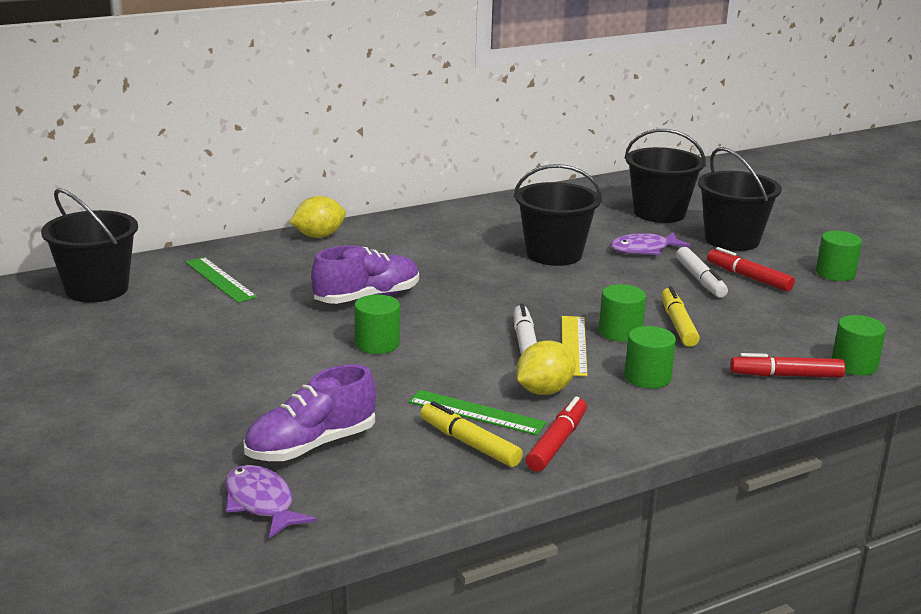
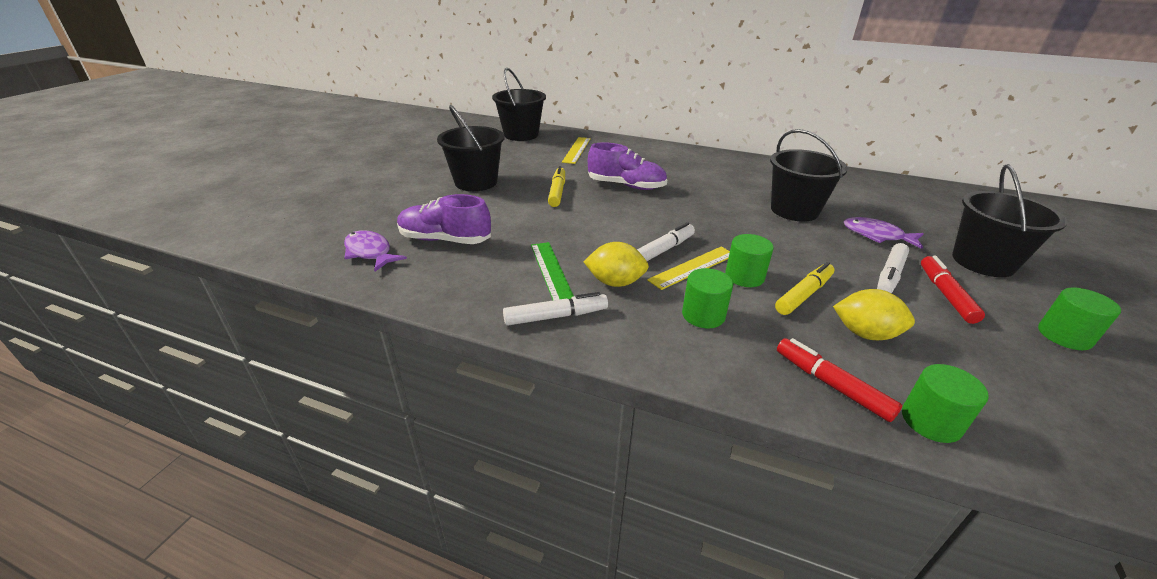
camera: 50 degrees right, 10 degrees up
green ruler [186,257,257,303] -> yellow ruler [562,137,591,164]
purple fish [225,465,317,539] -> purple fish turned 60 degrees counterclockwise [344,230,407,271]
yellow lemon [290,196,346,238] -> yellow lemon moved to [833,289,915,340]
green cylinder [354,295,400,354] -> none
yellow marker [420,401,523,467] -> yellow marker moved to [548,166,565,207]
red marker [526,396,587,472] -> white marker [503,292,608,326]
black bucket [625,129,706,223] -> black bucket moved to [437,105,505,191]

